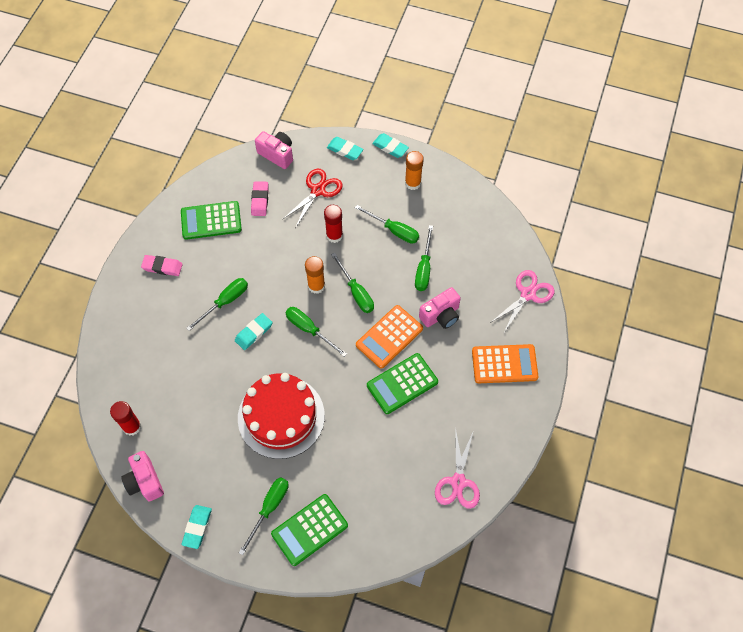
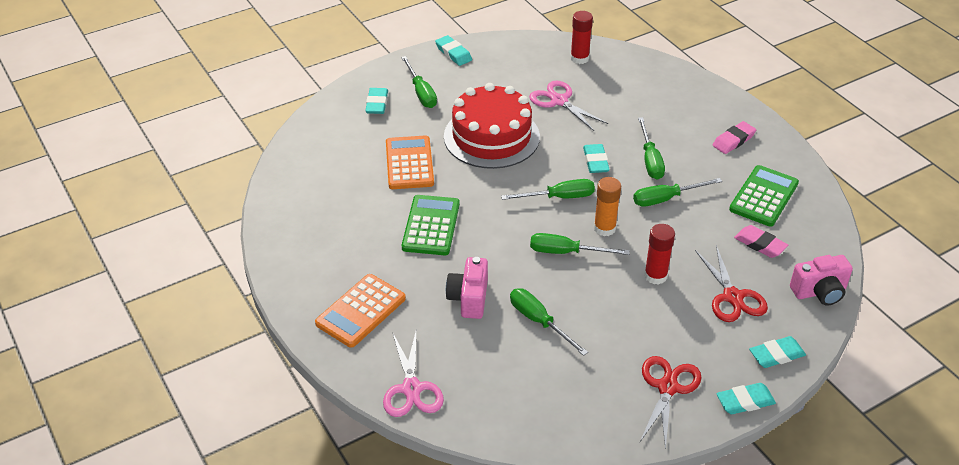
camera: 130 degrees right, 20 degrees down
pink camera [121,451,164,501] -> none
green calculator [271,494,348,566] -> turquoise eraser [365,88,388,114]
green screwdriver [355,205,419,244] -> green screwdriver moved to [633,178,722,207]
orange calculator [356,305,423,369] -> orange calculator moved to [386,135,434,189]
orange glue stick [405,151,424,190] -> red scissors [640,356,702,450]
pink scissors [435,427,480,509] -> pink scissors moved to [529,81,608,131]

